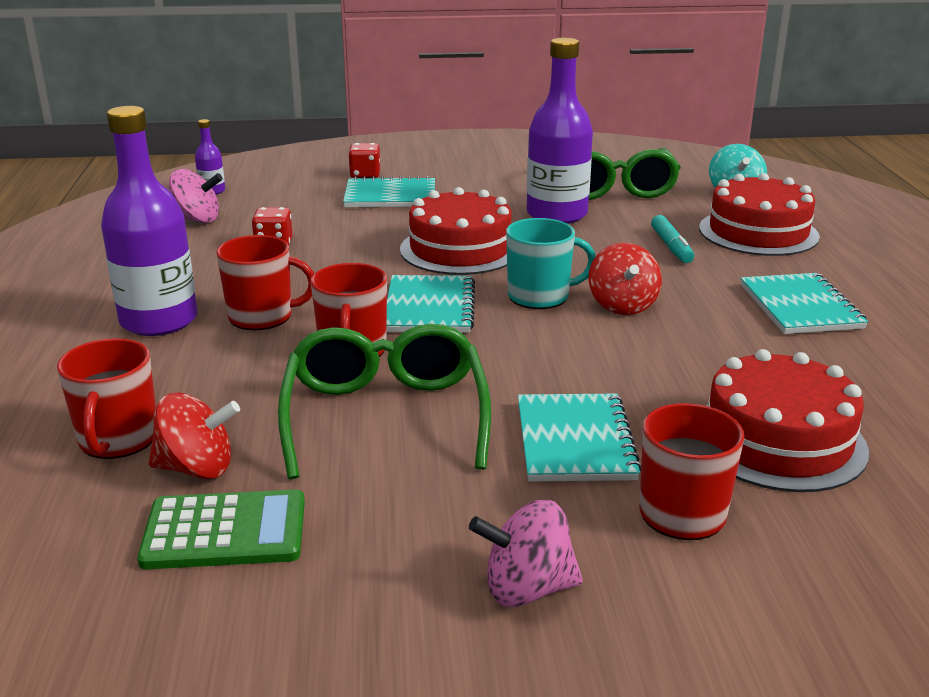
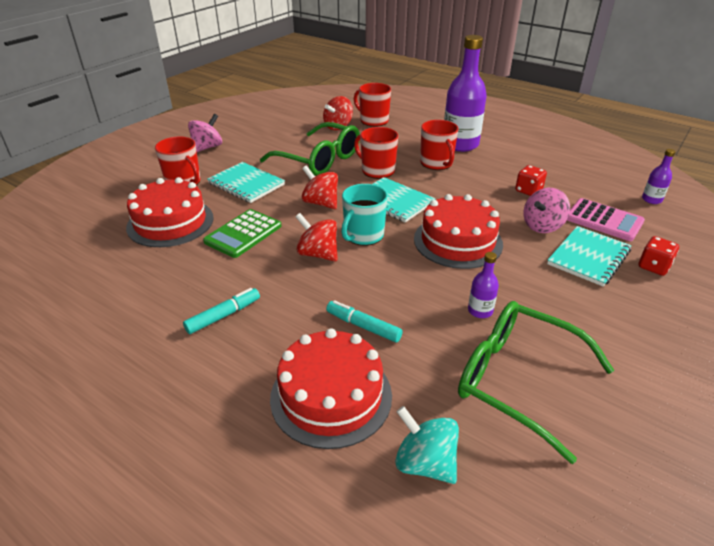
camera: 130 degrees right, 10 degrees up
green calculator [137,489,305,570] -> green calculator moved to [203,209,281,258]
pink spinning top [169,169,223,223] -> pink spinning top moved to [523,188,570,233]
red mug [216,235,314,330] -> red mug turned 60 degrees counterclockwise [420,120,459,170]
purple bottle [527,38,593,224] -> purple bottle [468,252,499,318], size x0.44
turquoise notebook [740,273,868,334] -> turquoise marker [183,288,260,334]
none -> red spinning top [301,165,338,209]
none -> pink calculator [567,198,645,241]

